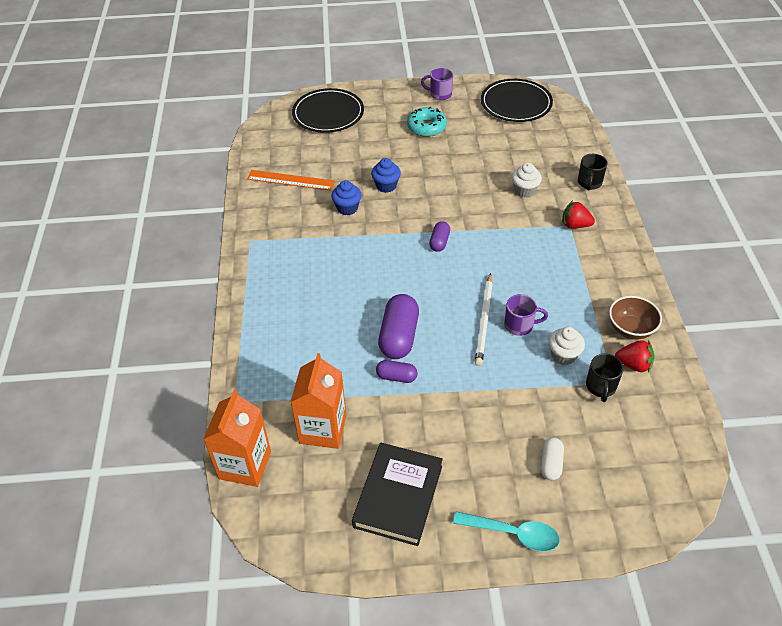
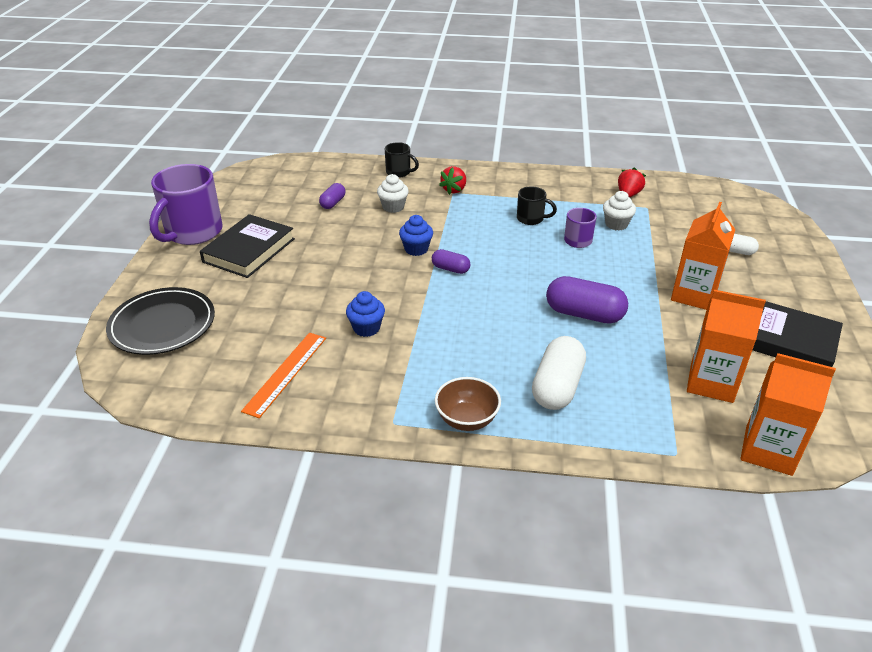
camera: 80 degrees left, 10 degrees down
blue cupcake [371,158,401,193] -> blue cupcake moved to [399,215,433,256]
purple capsule [376,360,417,383] -> purple capsule moved to [319,183,345,209]
turquoise donut [407,107,447,137] -> black book [200,214,295,278]
purple mug [421,68,453,100] -> purple mug [149,164,223,245], size x2.02
turquoise spoon [453,511,560,552] -> none
white pencil [475,273,493,366] -> none
black plate [481,79,553,122] -> none
black mug [586,354,624,402] -> black mug moved to [517,186,557,225]
brown bowl [609,296,662,340] -> brown bowl moved to [435,377,501,431]
none -> white capsule [532,336,586,410]
none -> orange carton [671,202,736,310]

